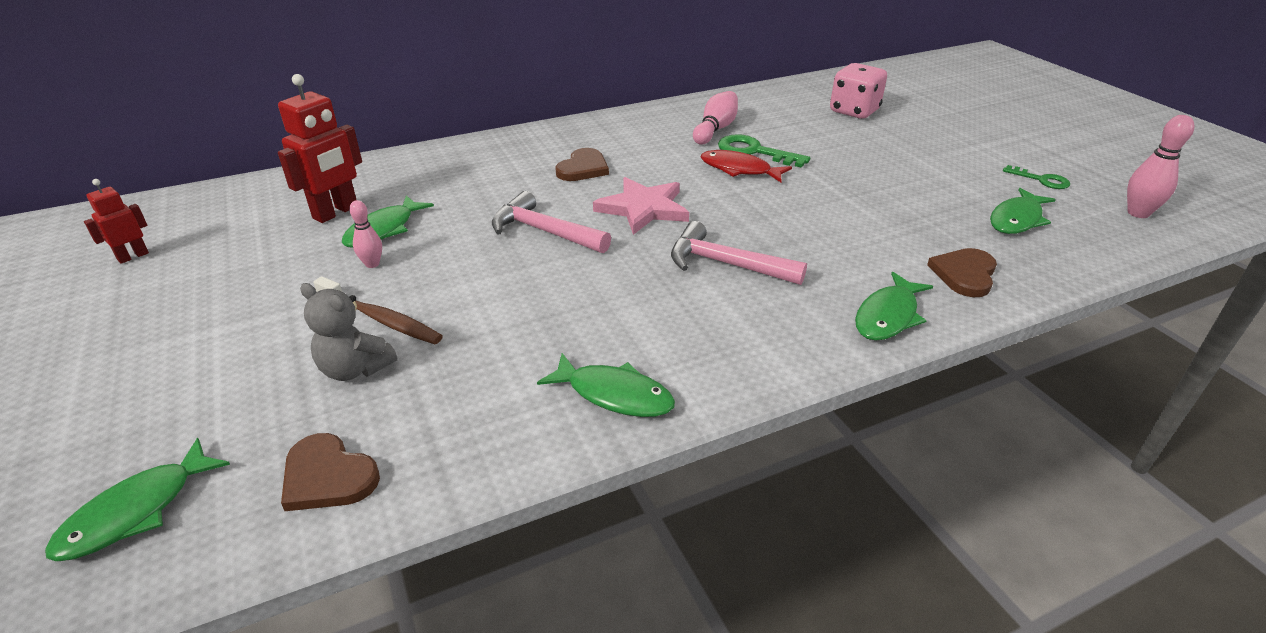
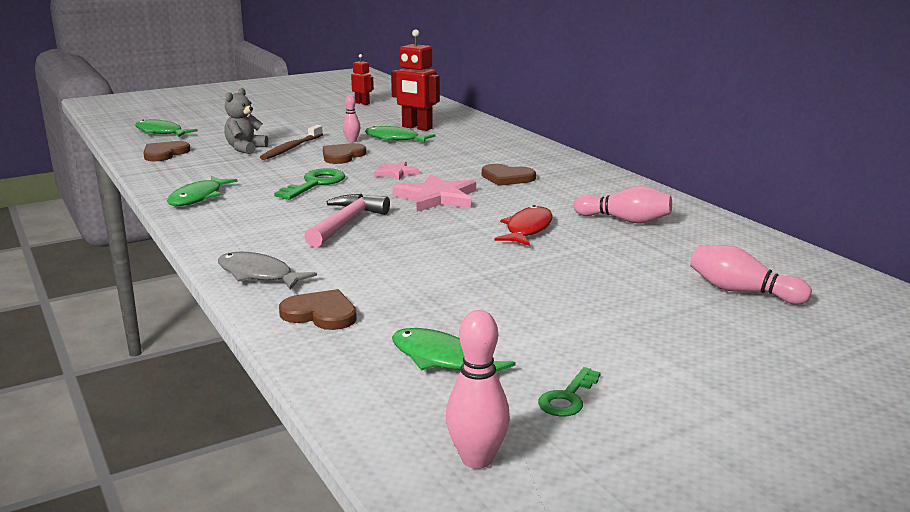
camera: 85 degrees right, 15 degrees down
pink hammer [492,191,611,253] -> pink star [374,161,419,180]
green key [718,134,810,168] -> green key moved to [274,168,345,200]
pink dice [830,63,887,119] -> pink bowling pin [690,245,812,305]
green fish [855,272,933,341] -> grey fish [218,252,317,290]
none -> brown heart [323,143,366,164]

